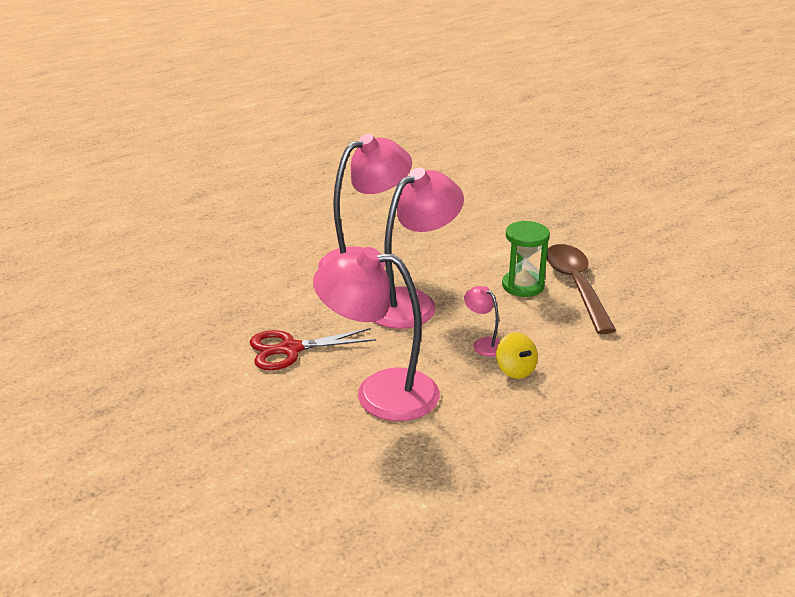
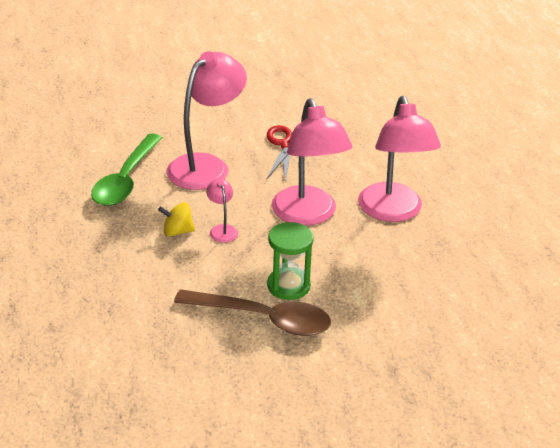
camera: 115 degrees right, 5 degrees up
pink lamp [464,286,501,357] -> pink lamp turned 90 degrees counterclockwise [206,179,238,243]
none -> green spoon [91,134,162,206]

